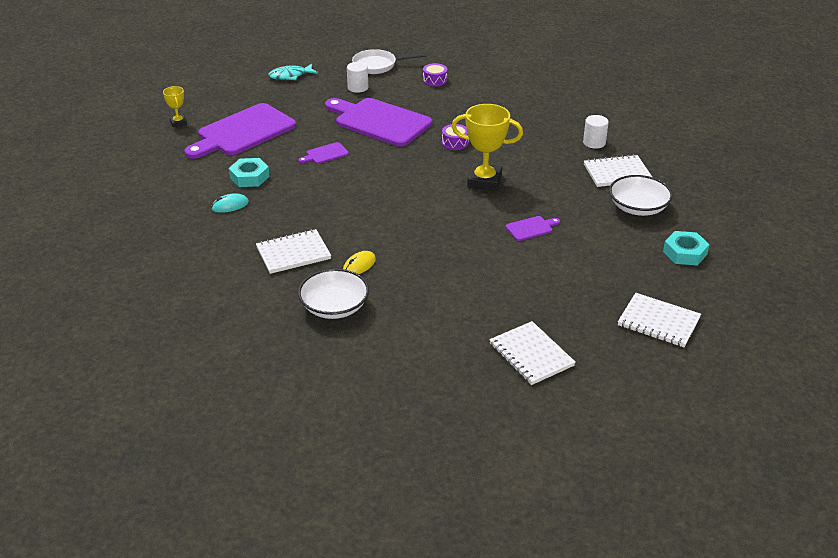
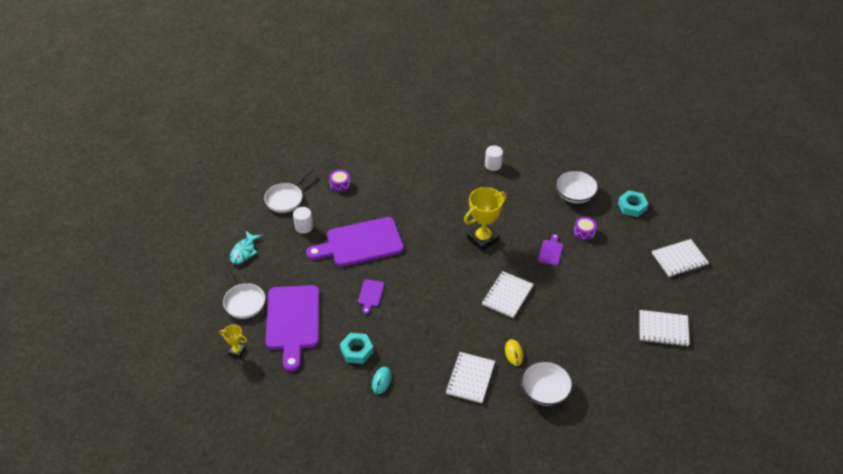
camera: 50 degrees left, 10 degrees up
purple drum [442,124,469,150] -> purple drum moved to [574,217,597,240]
white notebook [584,154,652,187] -> white notebook moved to [482,271,534,318]
none -> white pan [222,263,265,319]

